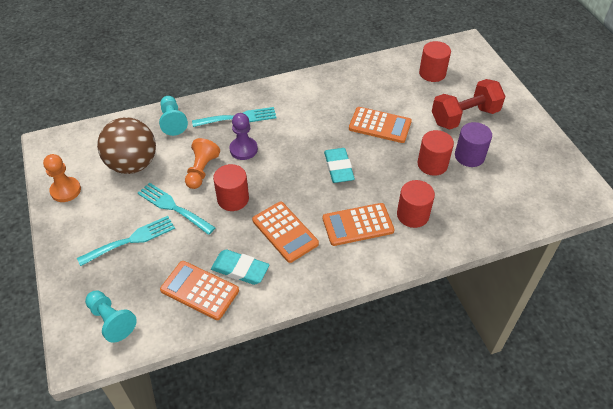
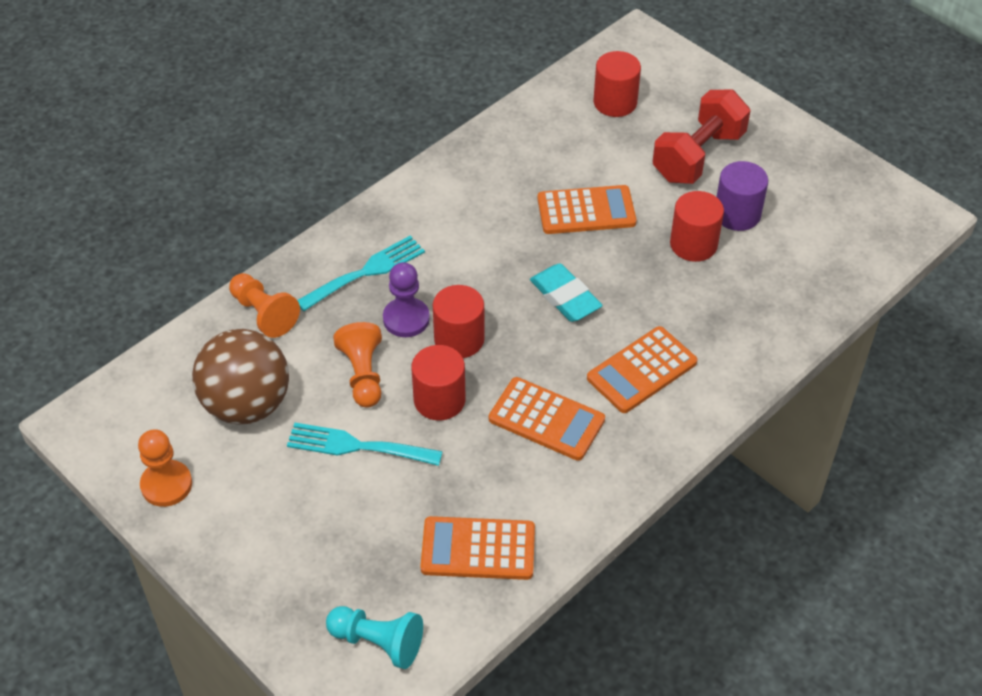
camera: 25 degrees left, 0 degrees up
turquoise fork [77,216,175,266] -> none
turquoise pawn [159,96,188,136] -> orange pawn [229,273,300,338]
turquoise eraser [211,250,269,285] -> none
red cylinder [397,180,435,228] -> red cylinder moved to [433,285,485,358]

